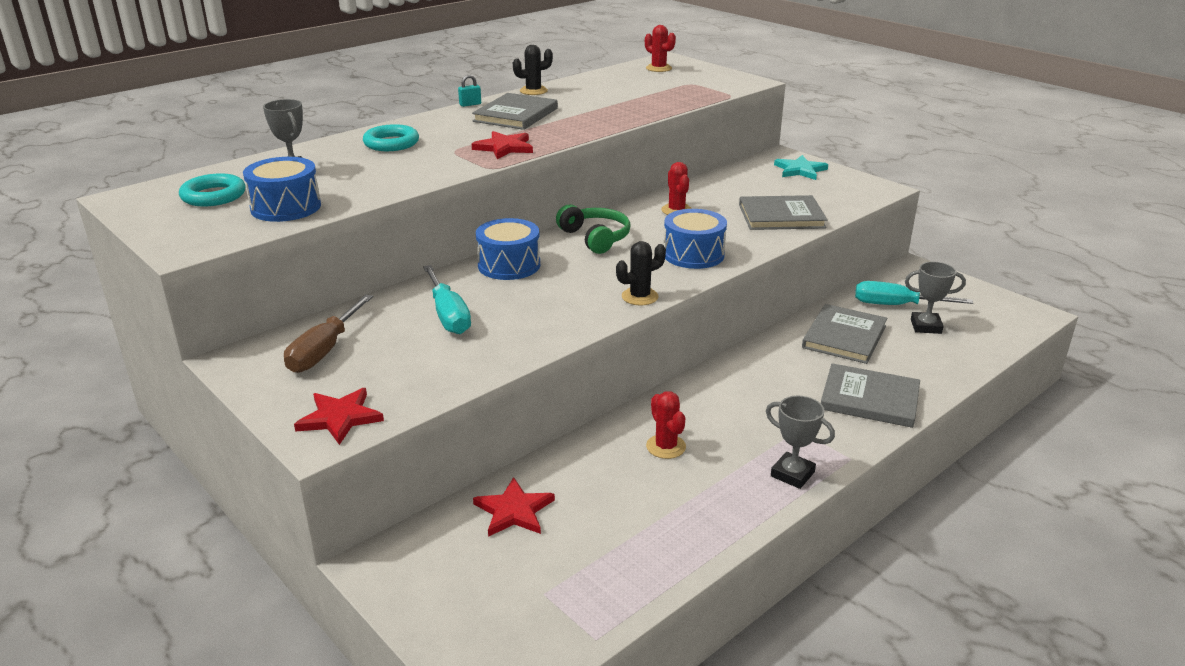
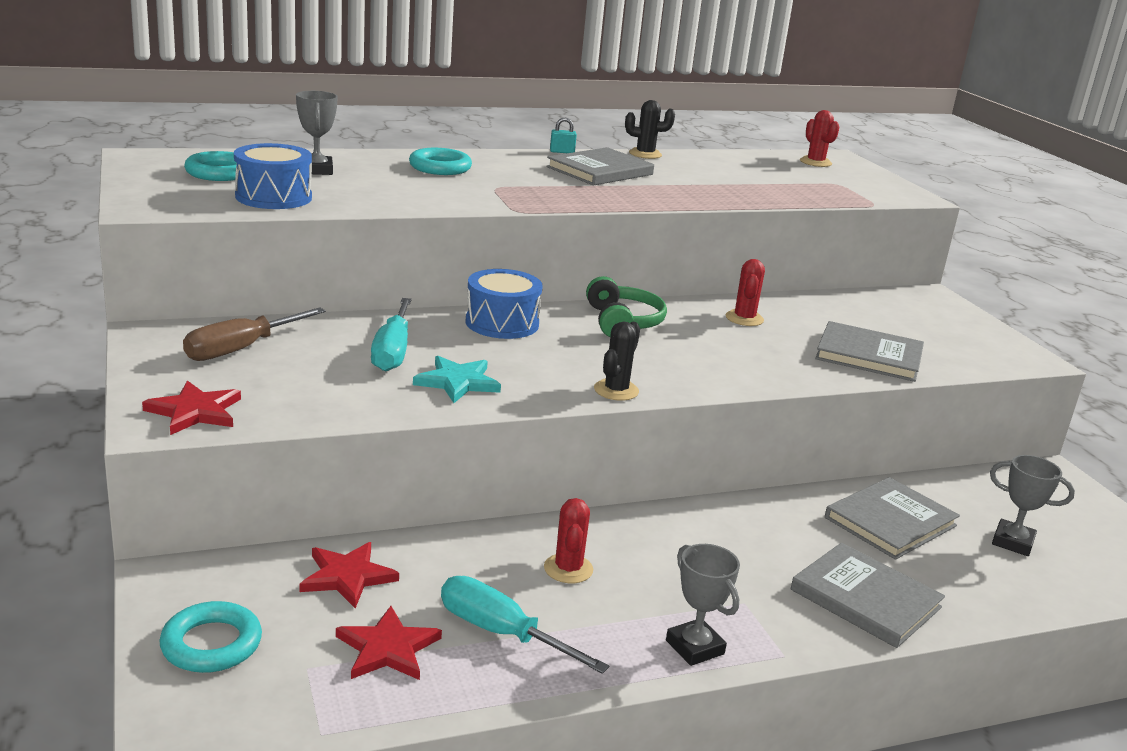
camera: 20 degrees right, 5 degrees down
red star [472,131,533,159] -> red star moved to [336,606,442,680]
black cactus [616,241,666,305] -> black cactus turned 60 degrees counterclockwise [594,322,640,401]
blue drum [664,209,727,269] -> none
turquoise star [774,155,828,180] -> turquoise star moved to [413,356,501,403]
turquoise screwdriver [855,281,973,305] -> turquoise screwdriver moved to [441,576,609,674]
none -> turquoise ring [159,601,262,673]

